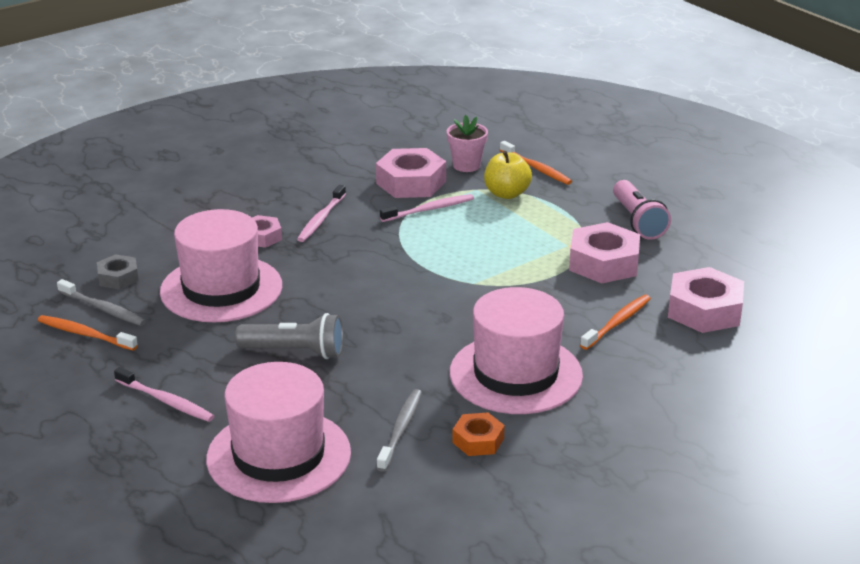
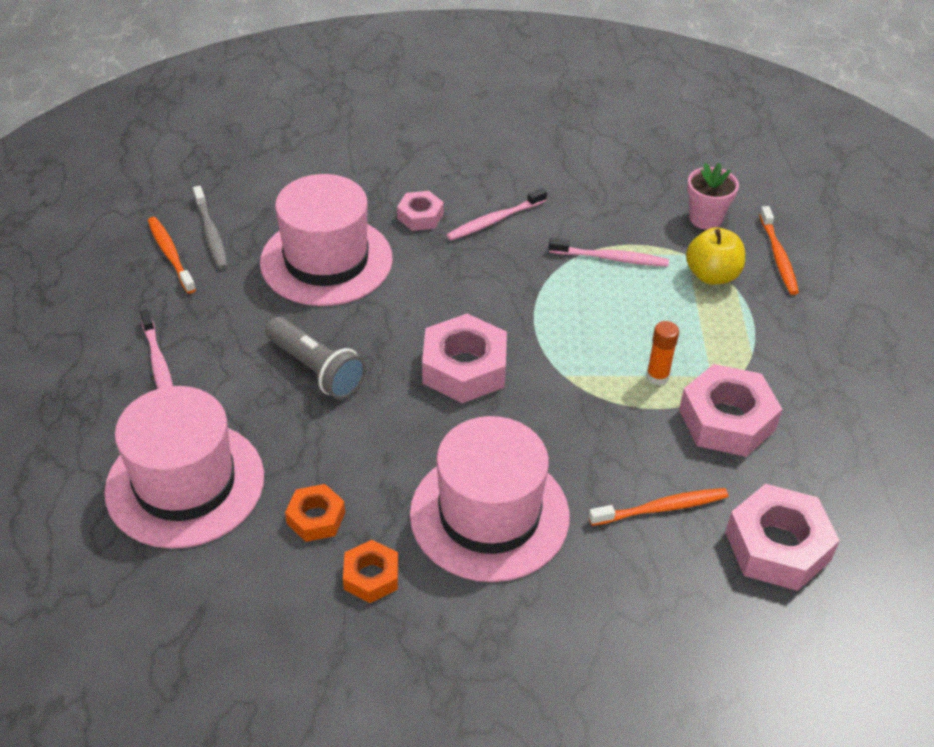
camera: 35 degrees right, 15 degrees up
grey nut [97,254,139,289] -> none
pink nut [376,148,446,198] -> pink nut moved to [422,314,507,403]
grey toothbrush [377,389,422,472] -> orange nut [285,484,345,542]
pink flashlight [613,180,671,240] -> none
none -> orange glue stick [646,321,679,385]

